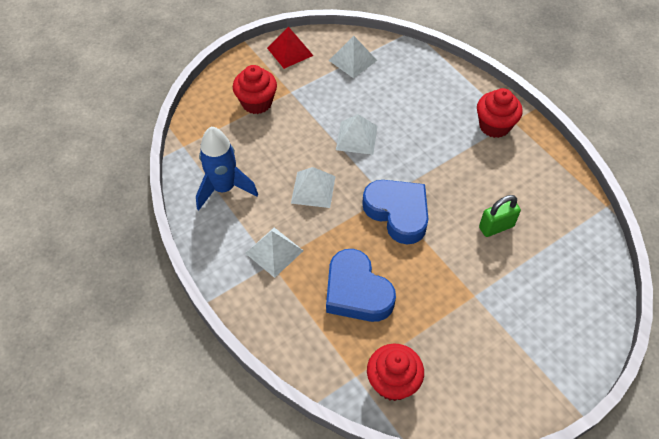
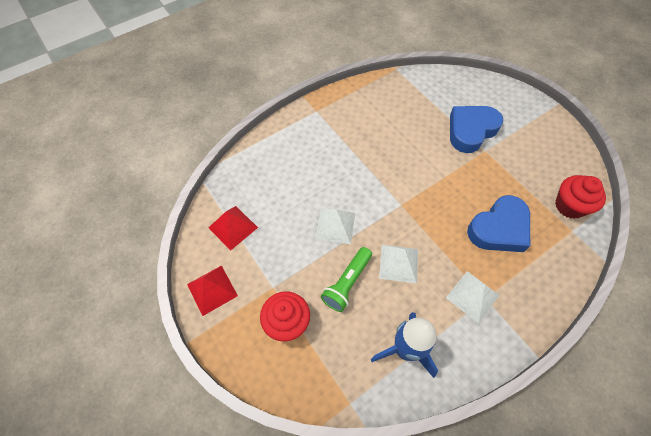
camera: 90 degrees left, 5 degrees up
white pyramid [329,36,377,78] -> red pyramid [208,206,258,251]
blue heart [362,180,428,244] -> blue heart moved to [450,106,503,153]
red cupcake [477,88,523,138] -> none
green padlock [479,195,521,237] -> none
none -> green flashlight [321,247,372,312]

